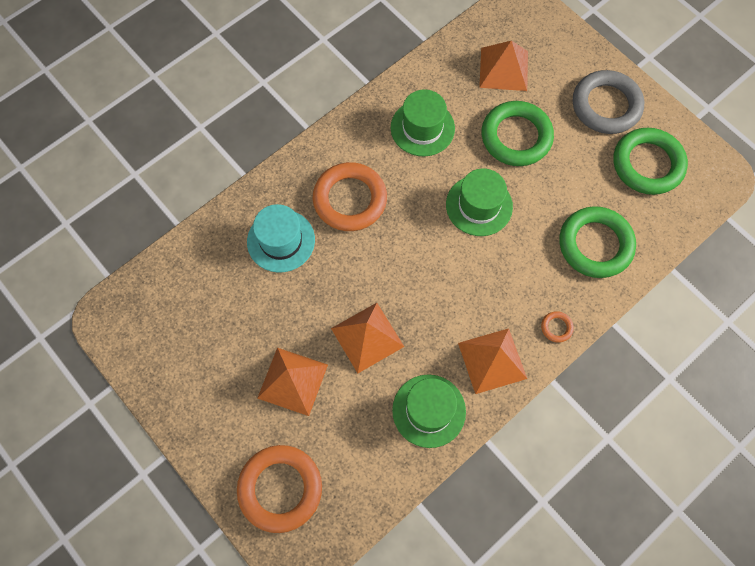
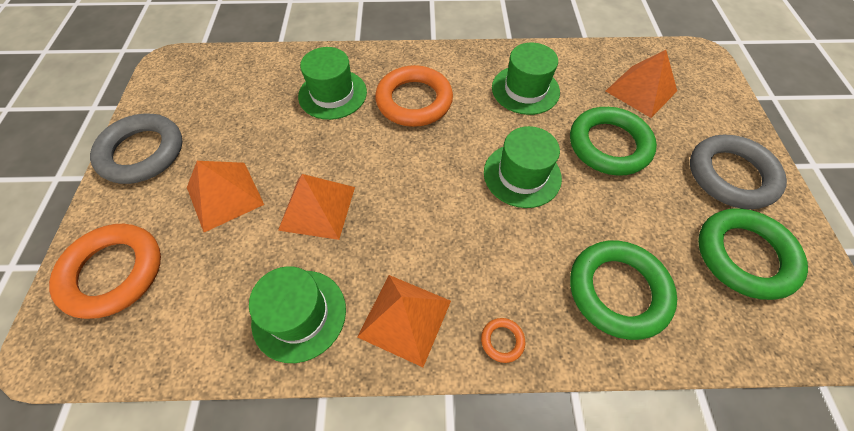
camera: 40 degrees right, 10 degrees down
turquoise hat [247,204,315,273] -> green hat [298,47,367,120]
none -> grey ring [90,114,182,184]

